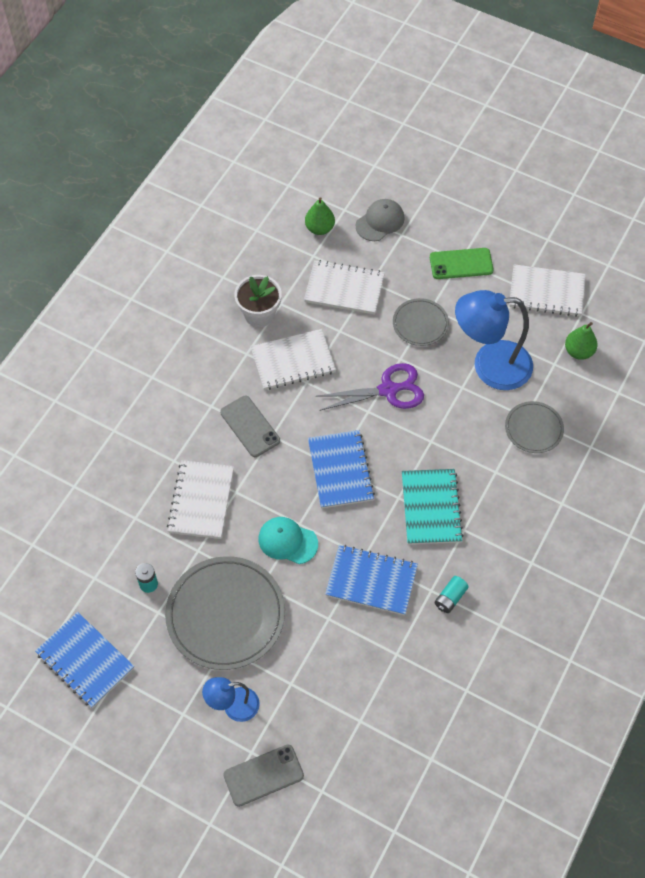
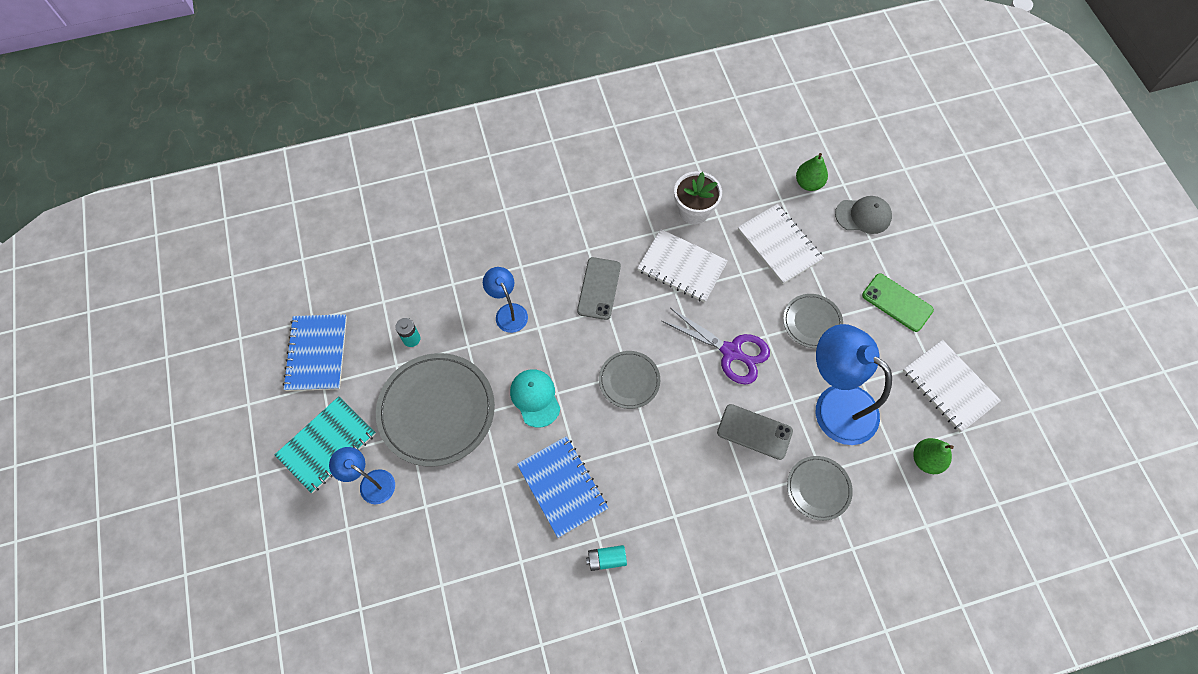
camera: 45 degrees right, 5 degrees up
white notebook [167,460,234,539] -> blue lamp [483,267,528,333]
grey phone [223,744,304,807] -> grey phone moved to [717,404,793,460]
blue notebook [308,430,375,509] -> grey plate [599,351,660,409]
turquoise notebook [402,469,464,545] -> turquoise notebook moved to [275,396,376,493]

